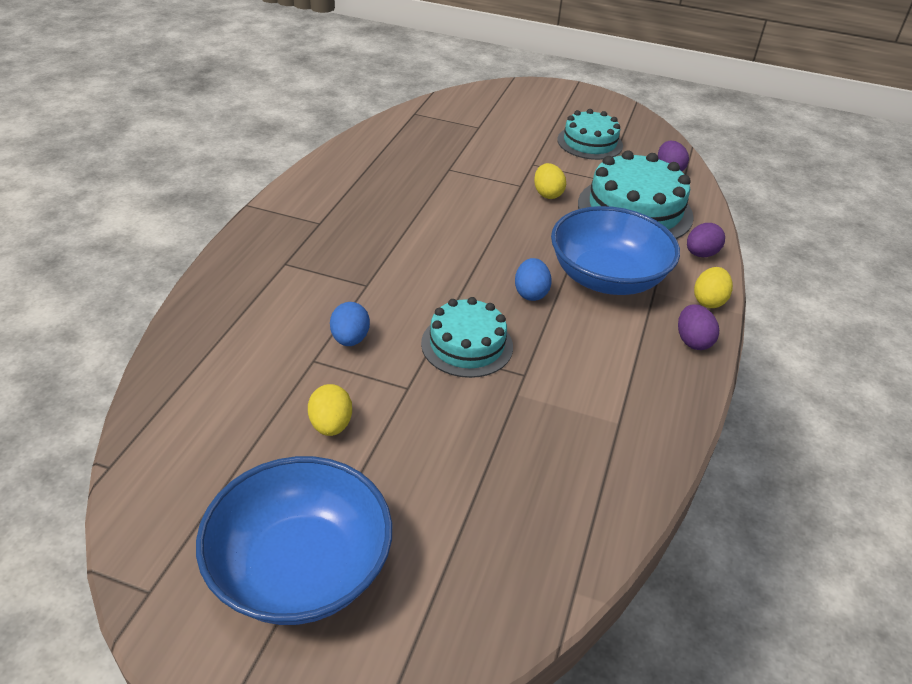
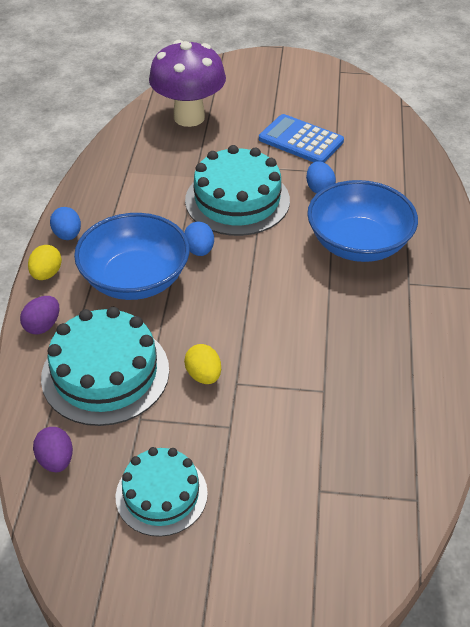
camera: 170 degrees right, 5 degrees up
blue bowl [196,456,392,625] -> blue bowl moved to [307,180,418,262]
yellow egg [308,384,352,436] -> blue calculator [259,114,344,163]
turquoise cake [421,297,513,378] -> turquoise cake [185,145,290,236], size x1.56
purple egg [678,304,719,350] -> blue egg [50,207,81,240]
none -> purple mushroom [149,40,226,127]

